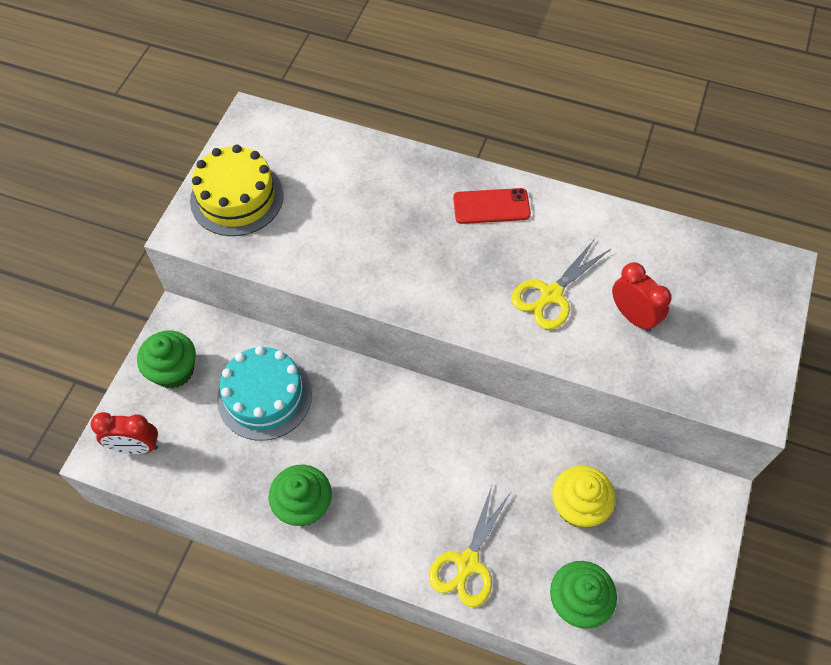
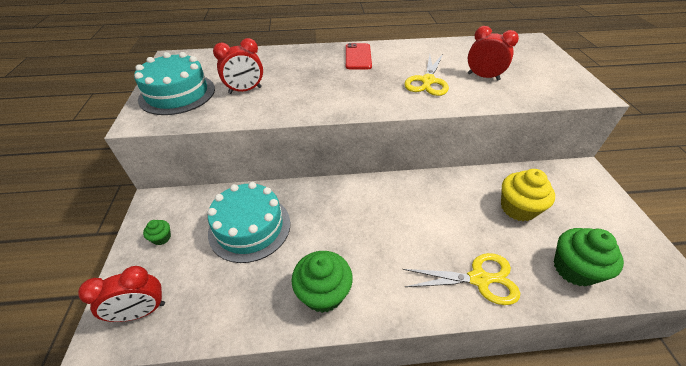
camera: 25 degrees left, 15 degrees down
green cupcake [137,331,196,389] -> green cupcake [143,220,171,245], size x0.48
yellow cake [190,144,284,236] -> turquoise cake [134,52,215,115]
yellow scissors [429,486,511,607] -> yellow scissors turned 90 degrees counterclockwise [402,253,520,305]
red phone [453,188,531,224] -> red phone turned 60 degrees counterclockwise [346,43,372,69]
none -> red clock [213,38,263,94]

